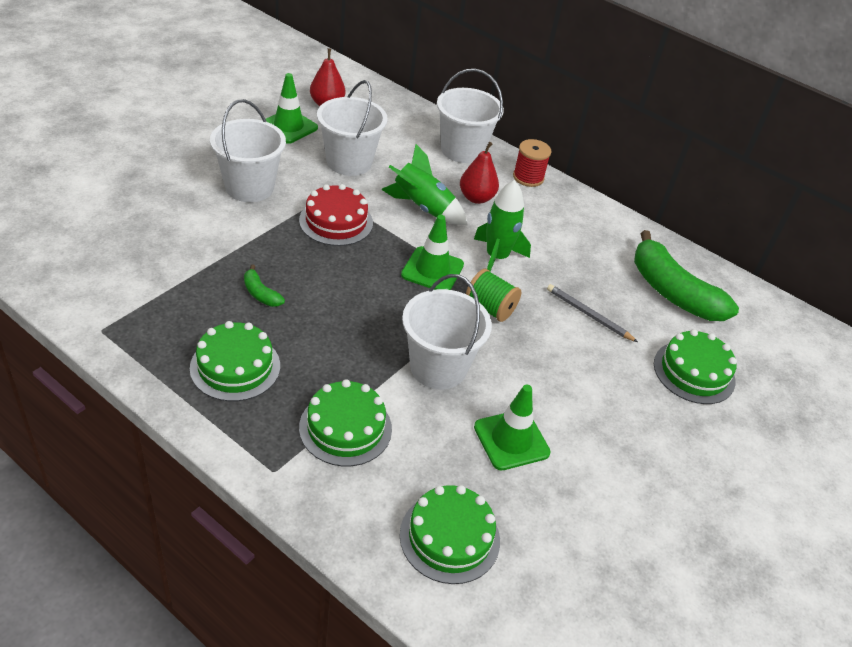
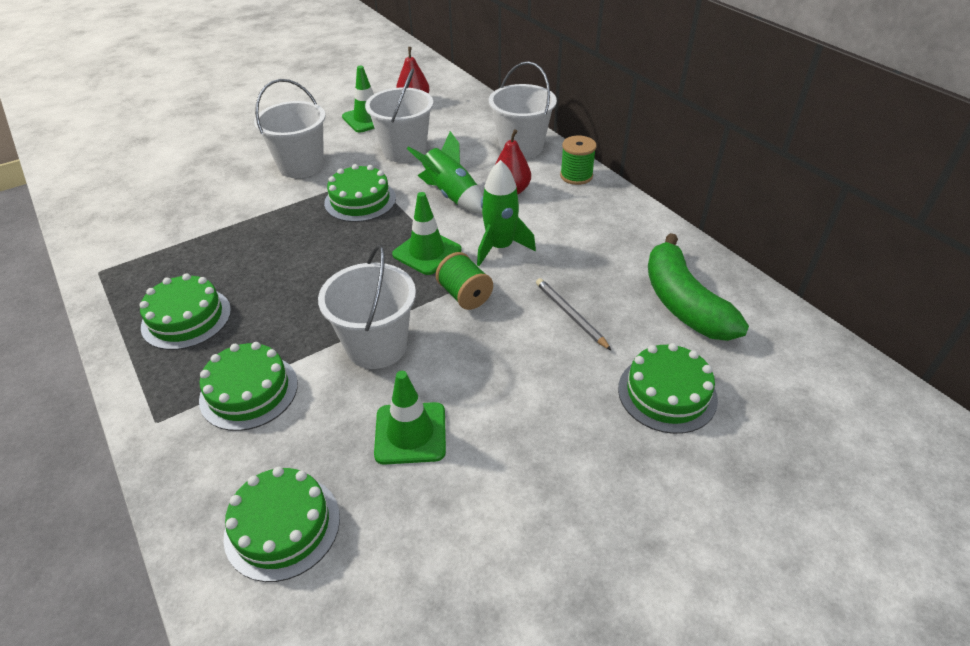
camera: 25 degrees right, 0 degrees up
green banana [244,265,285,307] -> none
red cake [299,184,373,246] -> green cake [324,164,396,222]
red spool [513,139,551,187] -> green spool [560,136,597,185]

